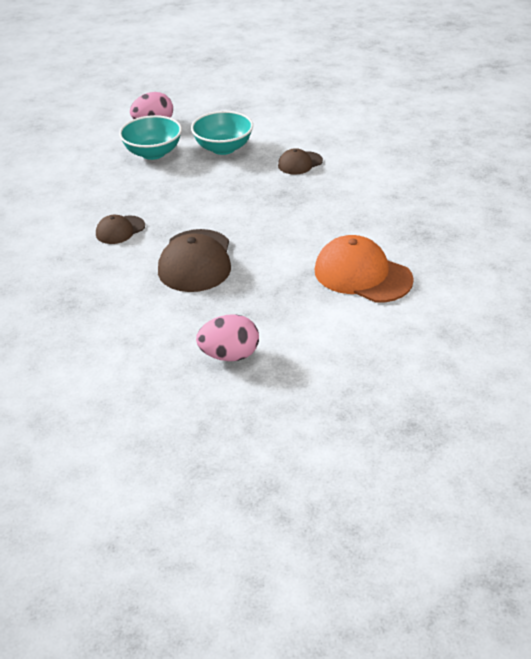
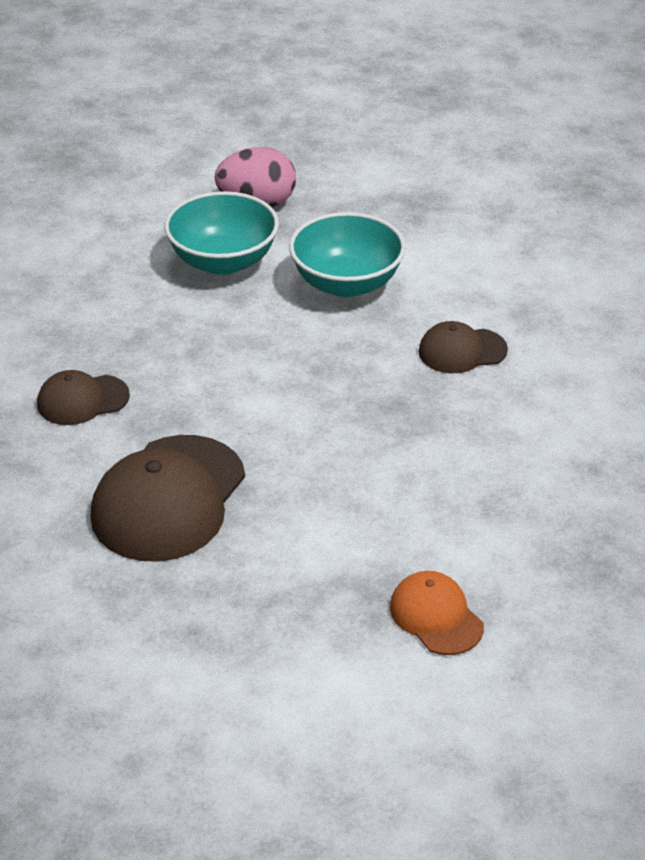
camera: 20 degrees right, 0 degrees up
pink egg [196,314,259,361] -> none
orange cap [314,235,414,303] -> orange cap [390,571,484,655], size x0.55

